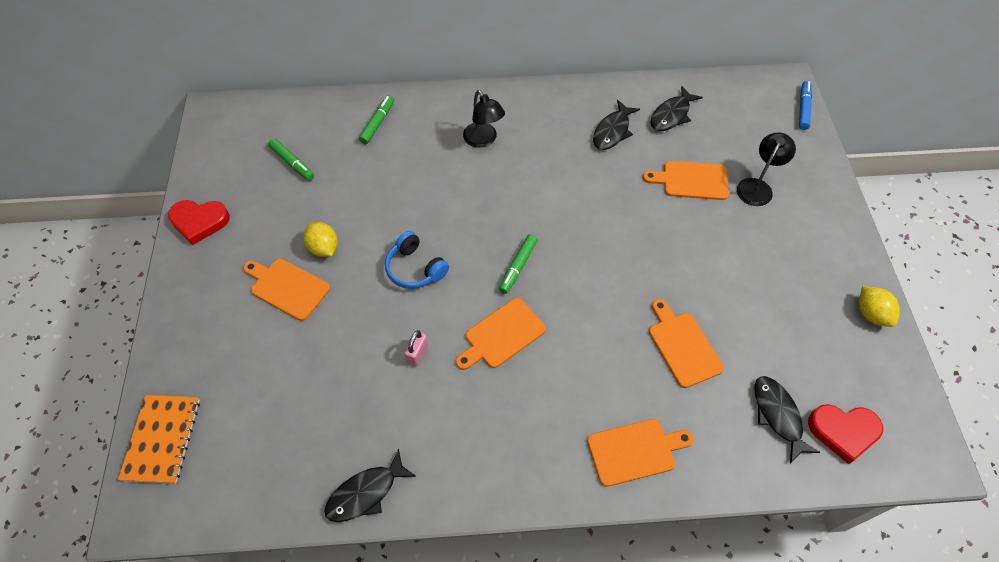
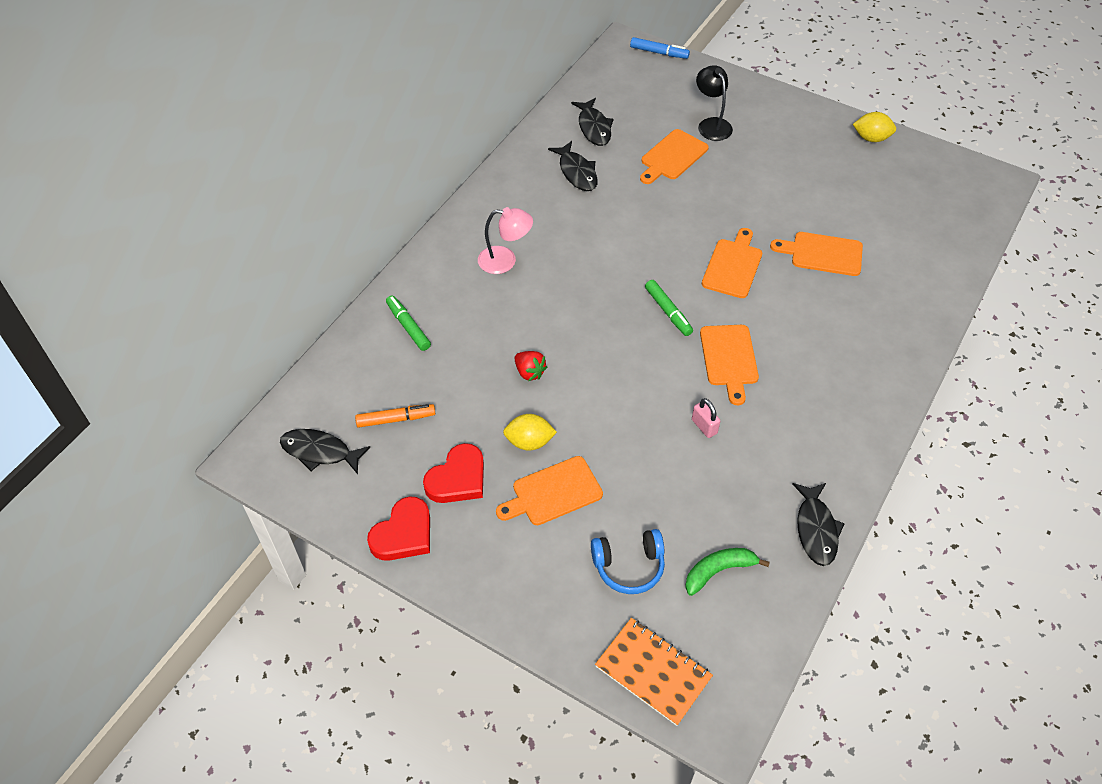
camera: 55 degrees left, 5 degrees down
green marker [268,138,314,181] -> orange marker [355,404,436,428]
blue headphones [385,231,449,289] -> blue headphones moved to [591,529,665,594]
black lamp [463,90,505,148] -> pink lamp [478,207,533,274]
orange cutting board [587,419,694,487] -> orange cutting board moved to [702,228,762,298]
black fish [754,376,820,463] -> black fish moved to [280,429,370,474]
blue marker [799,81,812,130] -> blue marker turned 150 degrees clockwise [630,37,690,59]
red heart [808,404,883,464] -> red heart moved to [423,443,484,503]
none -> red strawberry [514,351,547,381]
none -> green banana [685,548,770,596]

